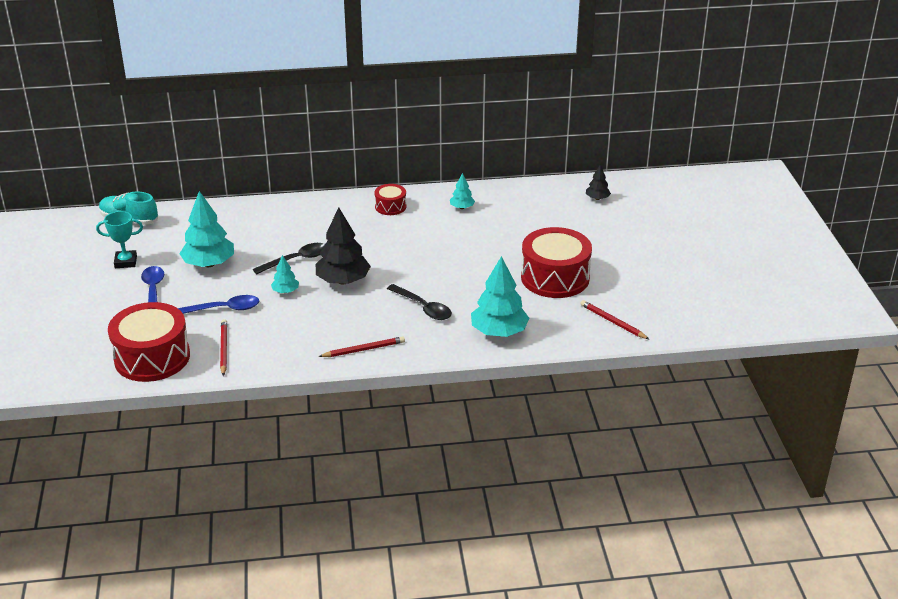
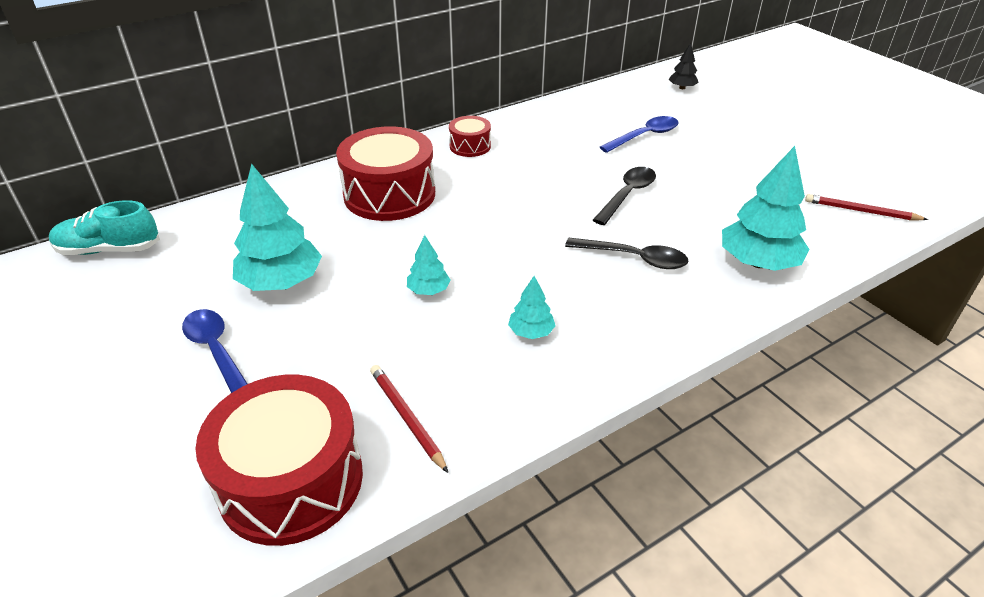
camera: 25 degrees left, 5 degrees up
turquoise trophy [96,211,143,268] -> none
blue spoon [178,295,260,314] -> blue spoon moved to [600,116,679,153]
black spoon [253,243,325,274] -> black spoon moved to [593,167,656,225]
black tree [316,207,371,284] -> none
red pencil [318,336,405,357] -> none
turquoise tree [450,173,475,209] -> turquoise tree moved to [508,276,556,339]
red drum [521,227,592,298] -> red drum moved to [336,126,435,221]

